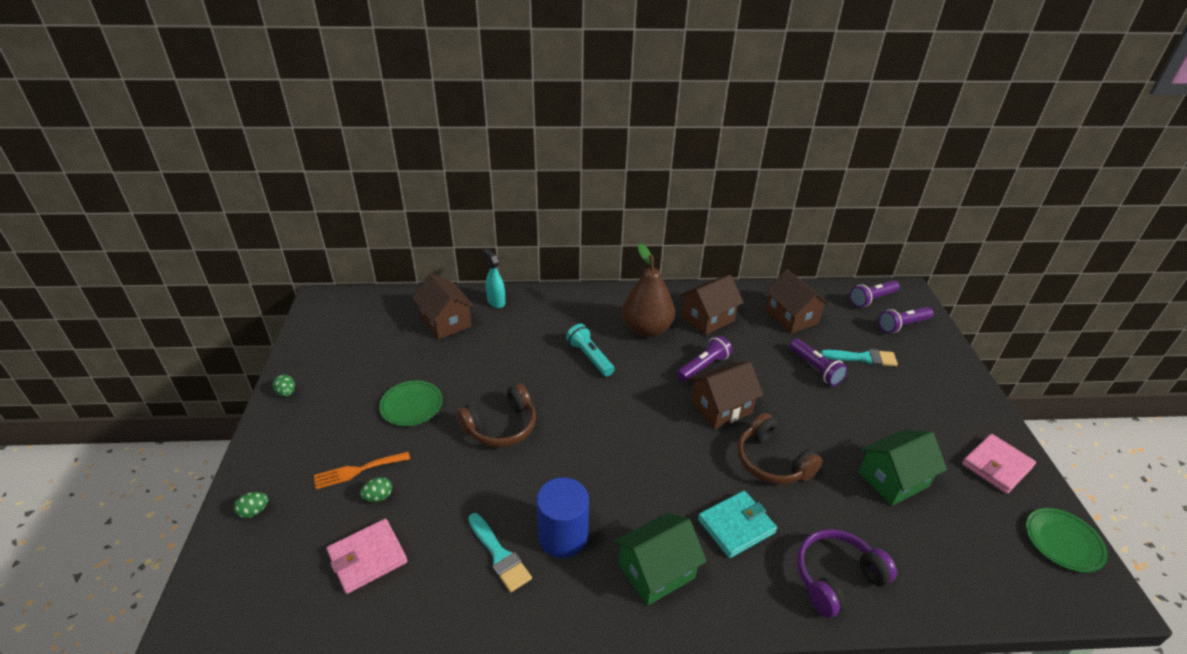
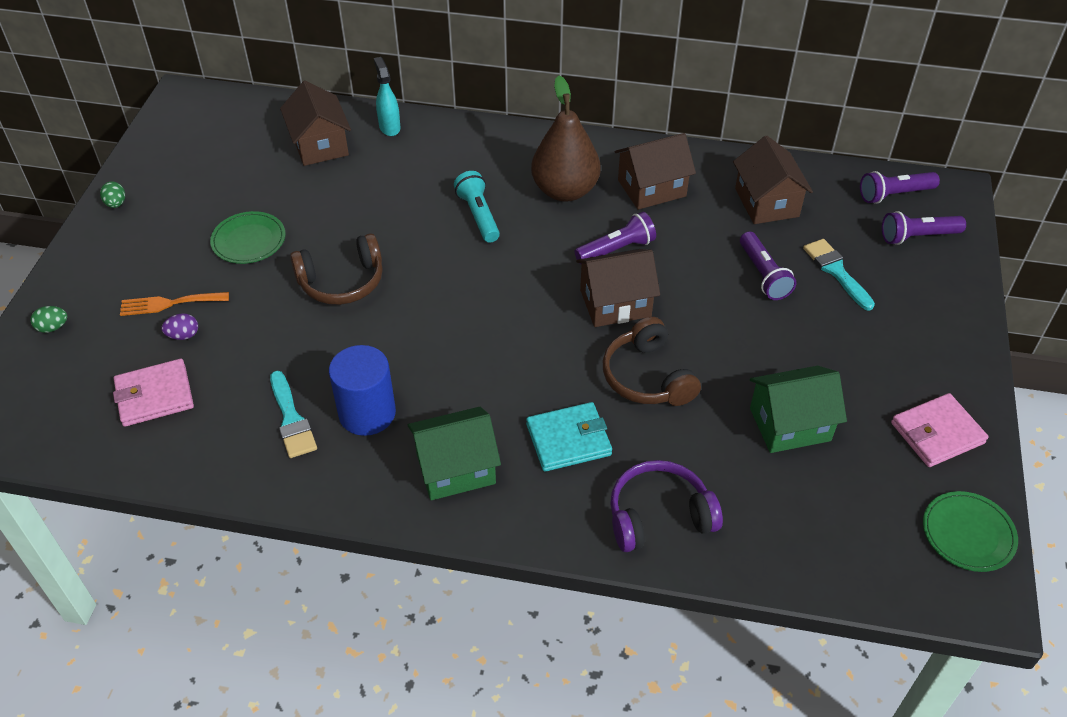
camera: 15 degrees right, 10 degrees up
green egg [360,477,392,502] -> purple egg [161,313,198,340]
turquoise brush [820,349,898,366] -> turquoise brush turned 135 degrees counterclockwise [803,239,875,311]

